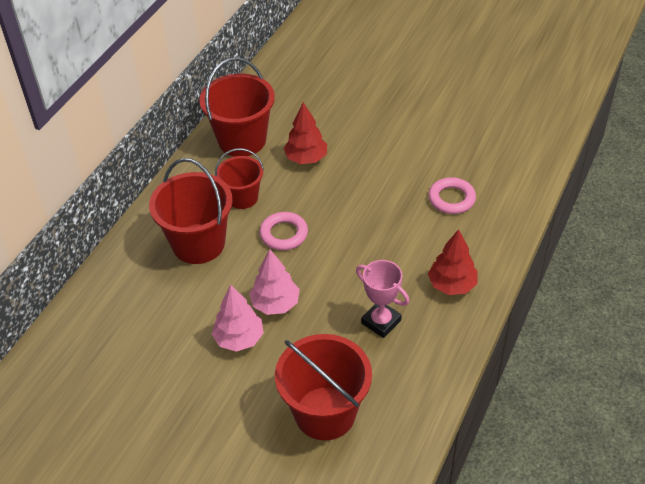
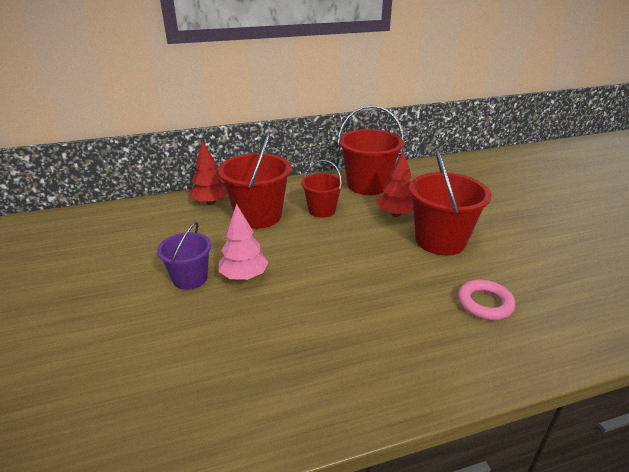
camera: 45 degrees right, 15 degrees down
pink tree [212,285,264,352] -> purple bucket [157,222,211,290]
pink ring [259,212,308,250] -> none
red bucket [275,334,372,440] -> red bucket moved to [409,150,492,255]
pink trophy [356,260,409,338] -> none
red tree [428,229,478,295] -> red tree moved to [190,141,228,205]

